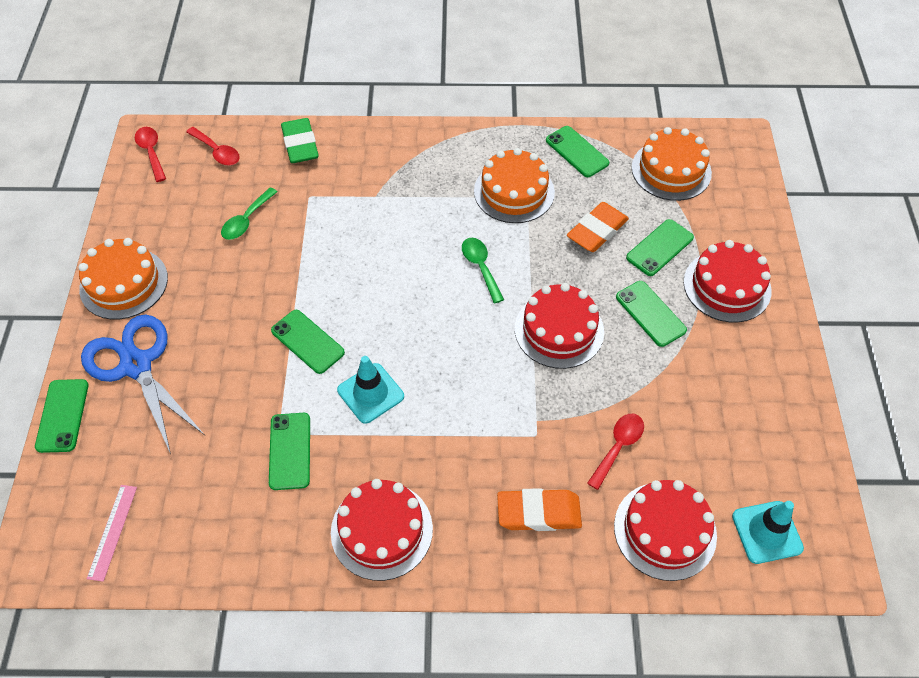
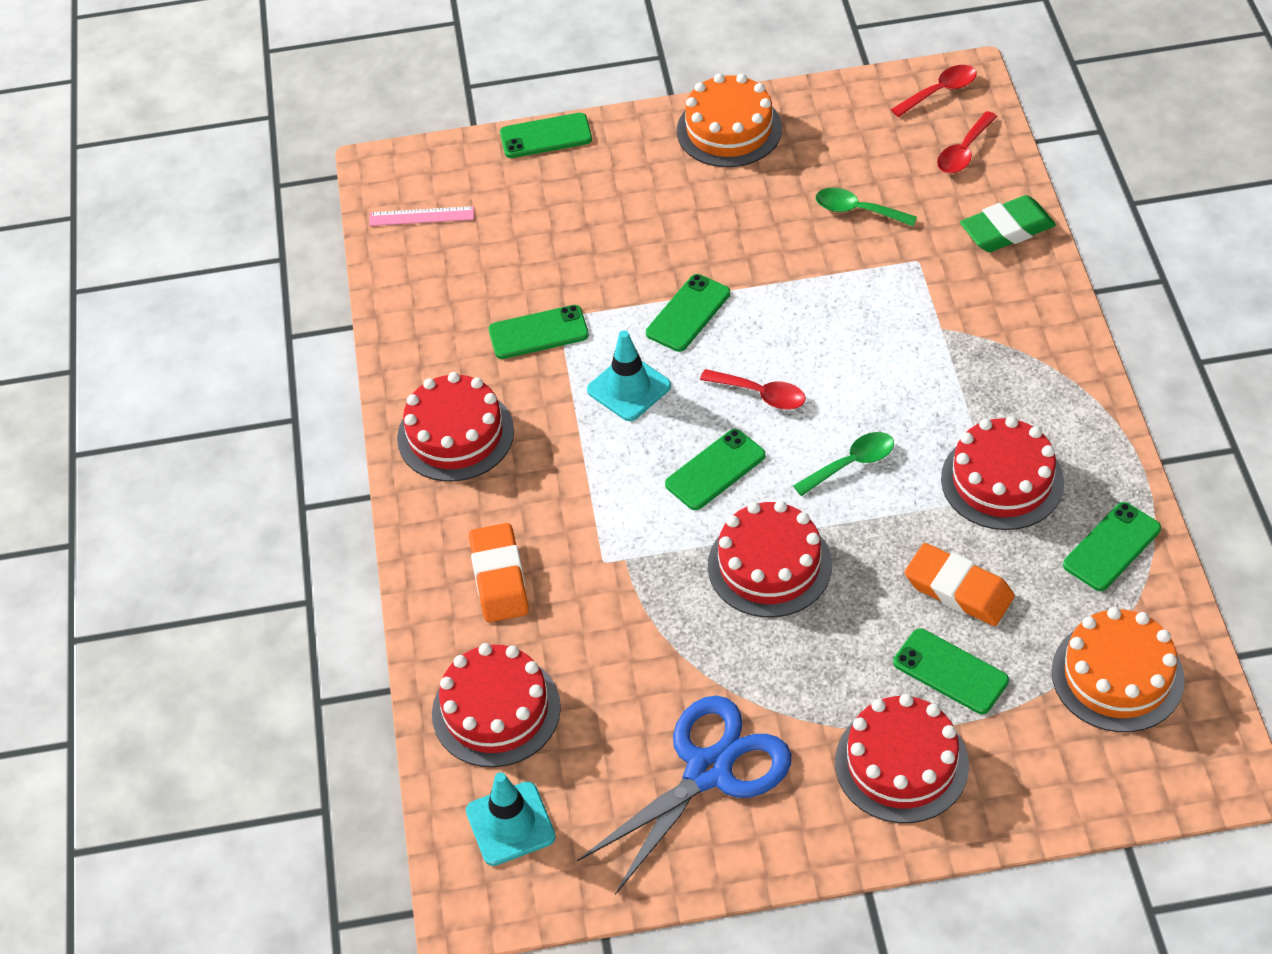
camera: 85 degrees right, 5 degrees down
blue scissors [81,315,204,454] -> blue scissors moved to [577,696,791,895]
orange cake [474,148,555,223] -> red cake [941,416,1064,530]
red spoon [587,414,644,490] -> red spoon moved to [700,369,806,410]
green phone [616,281,687,347] -> green phone moved to [665,429,766,510]

